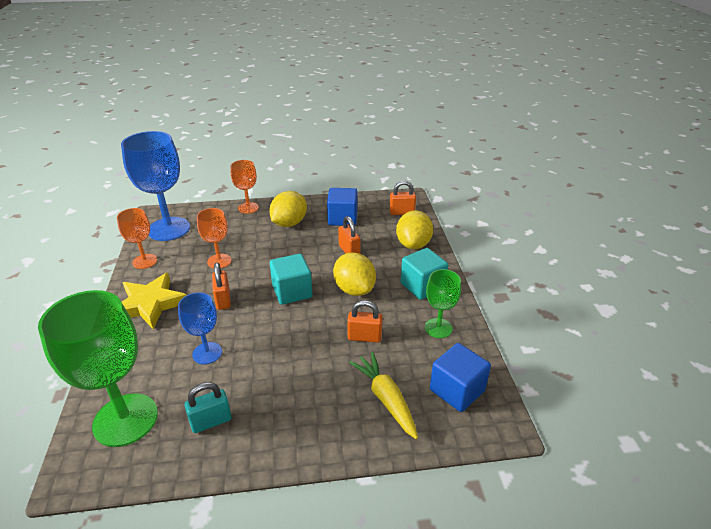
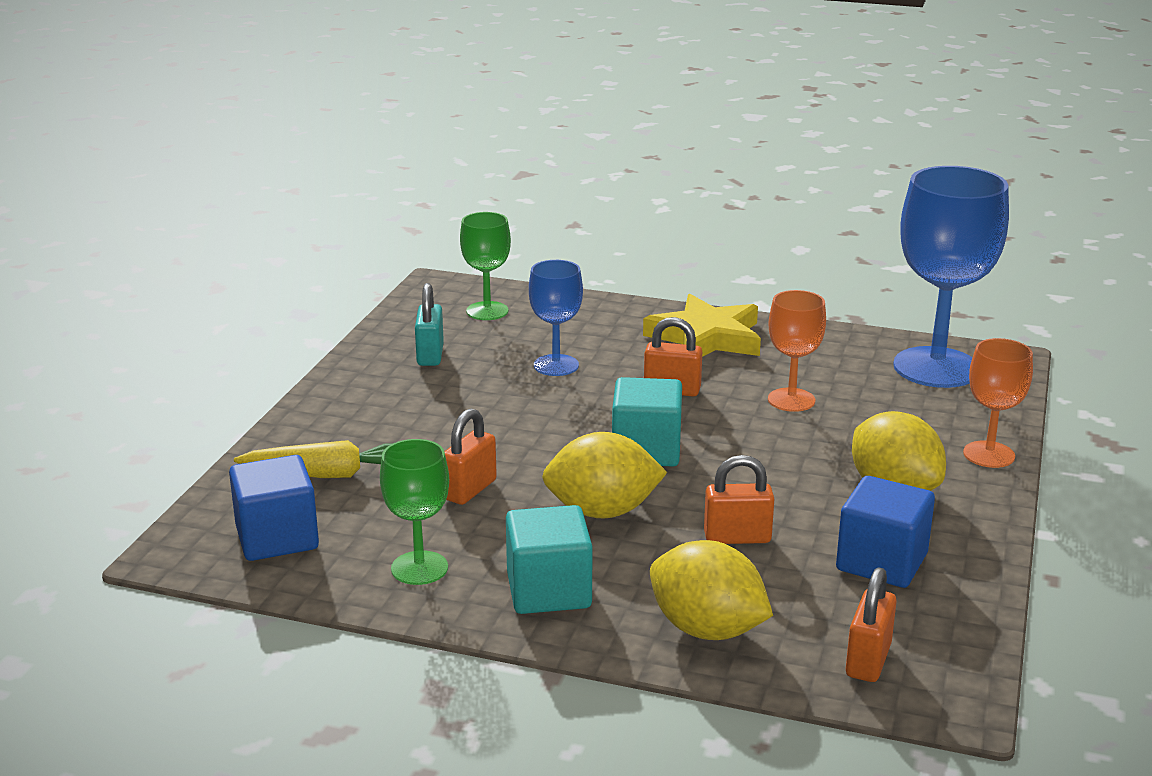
camera: 115 degrees right, 10 degrees down
green goblet [38,290,158,447] -> green goblet [460,212,511,320], size x0.53
orange goblet [117,208,157,269] -> none

